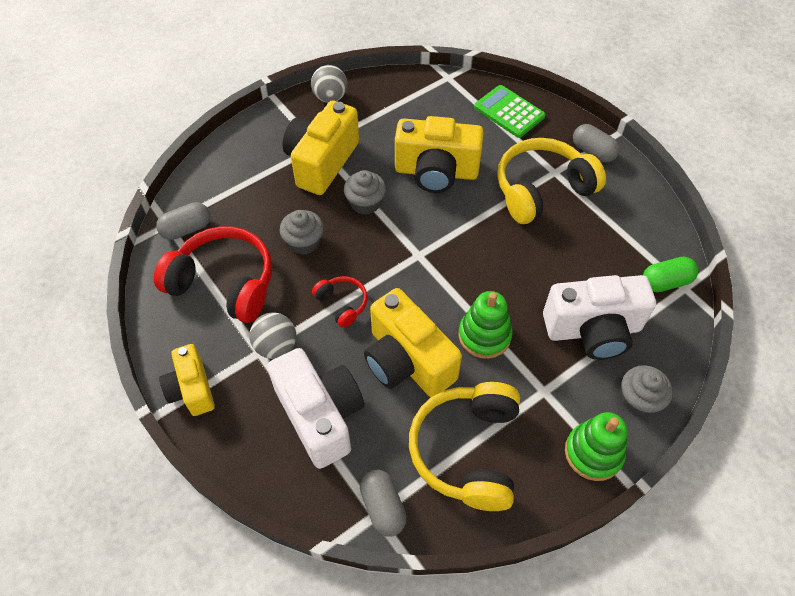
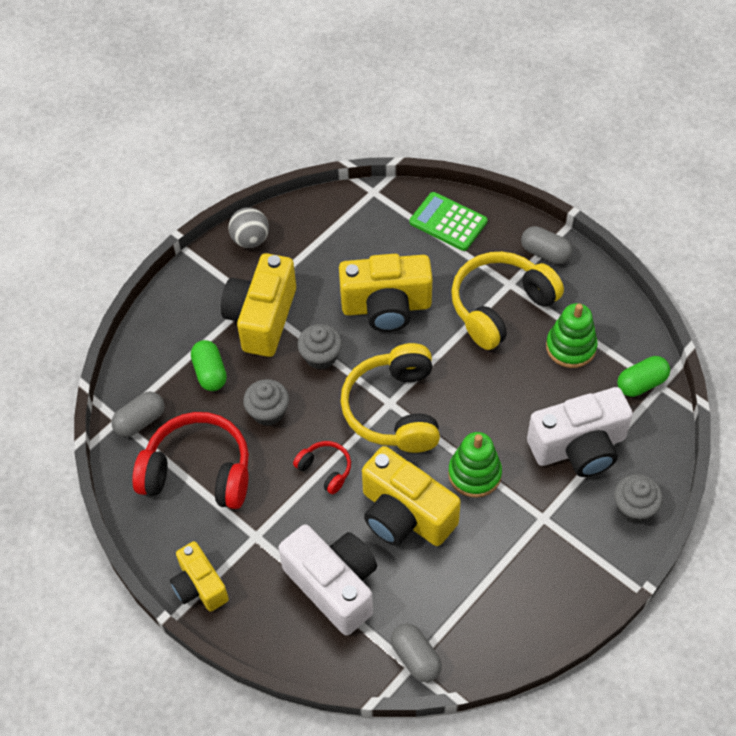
camera: 10 degrees left, 0 degrees up
grey ball [249,312,296,359] -> none
yellow headphones [409,382,520,511] -> yellow headphones moved to [341,343,440,453]
green stacking toy [565,412,628,481] -> green stacking toy moved to [546,303,598,368]
none -> green capsule [191,340,227,391]

